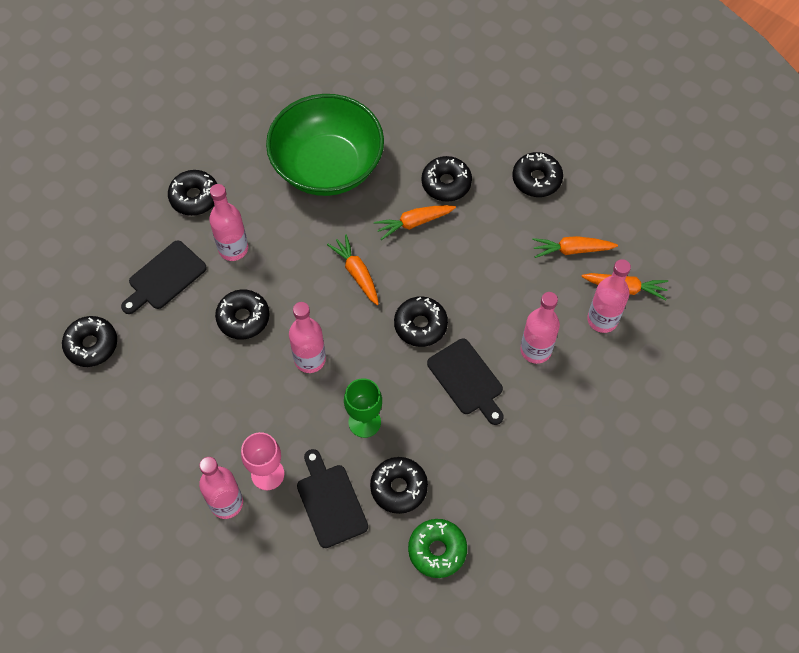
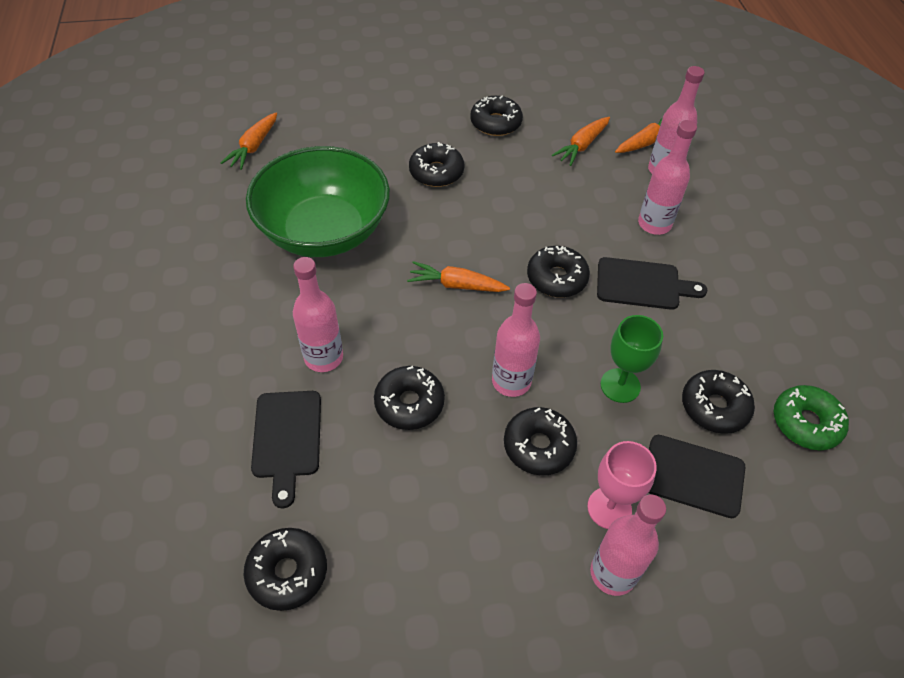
camera: 50 degrees left, 10 degrees down
black donut [168,170,217,216] -> black donut moved to [504,407,577,475]
orange carrot [374,205,456,240] -> orange carrot moved to [221,112,277,170]

